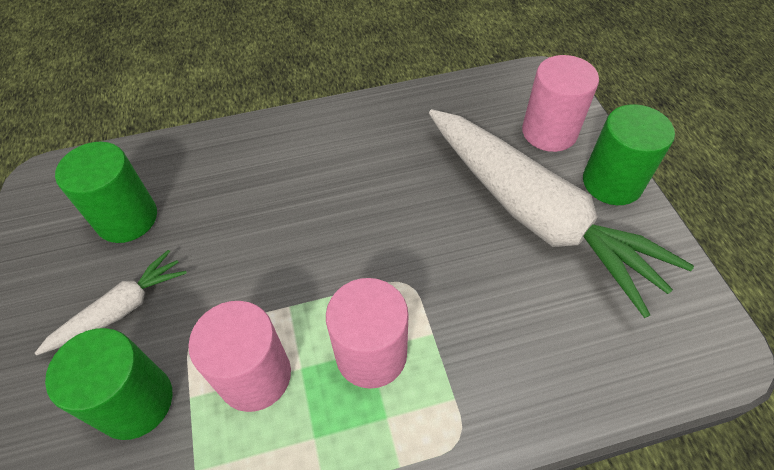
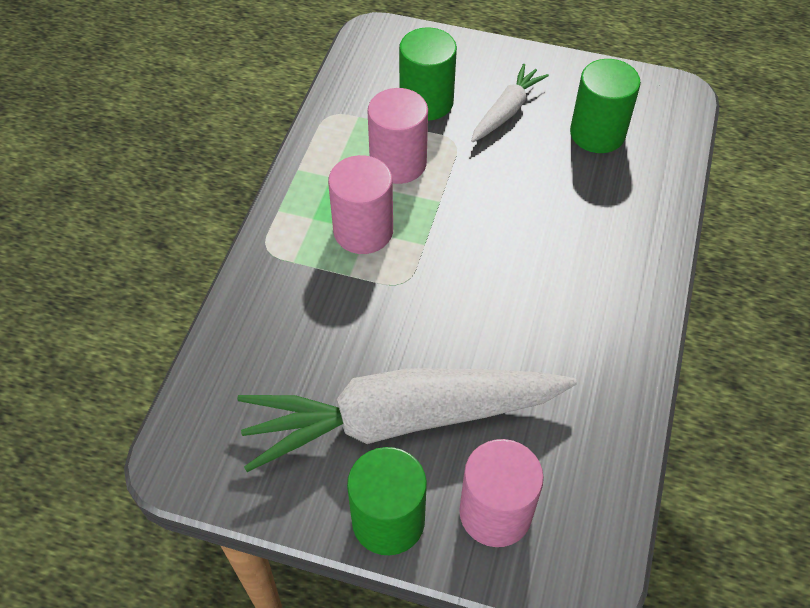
camera: 120 degrees right, 0 degrees up
white carrot [35,250,187,355] -> white carrot turned 135 degrees counterclockwise [471,64,549,142]

